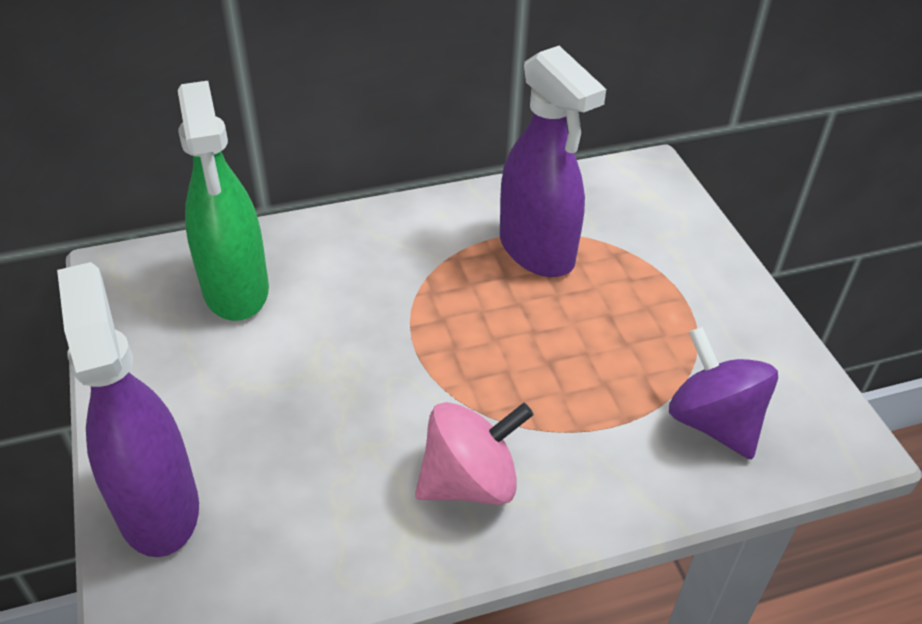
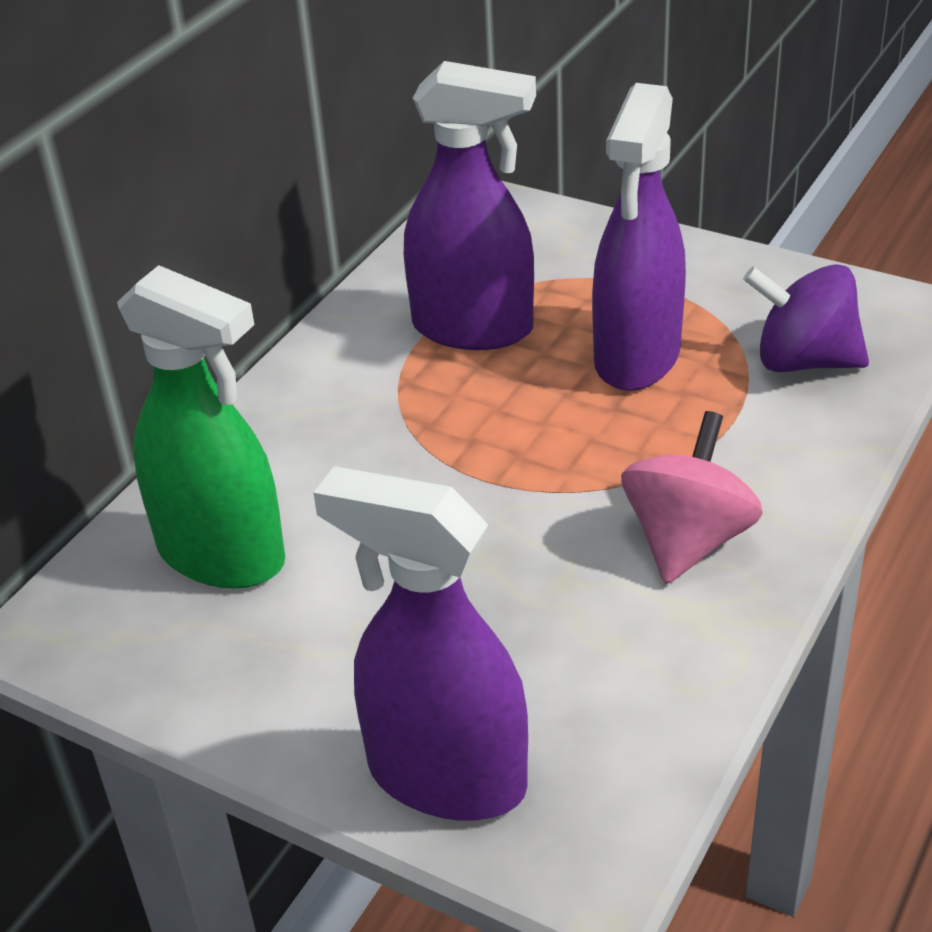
camera: 40 degrees left, 5 degrees down
none -> purple spray bottle [592,83,686,391]

